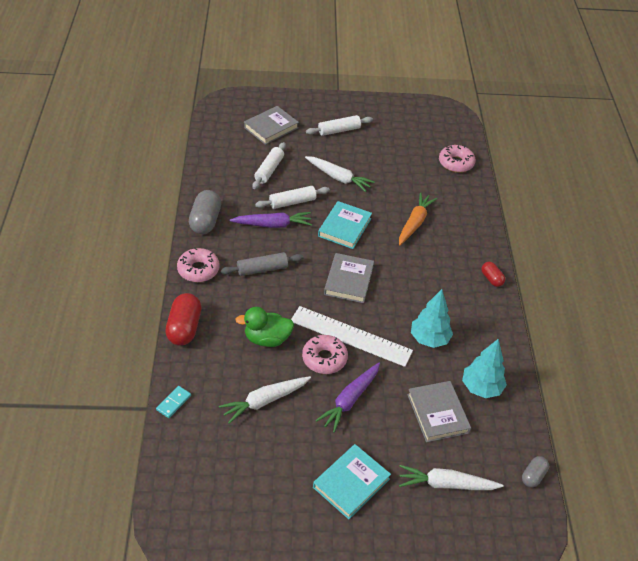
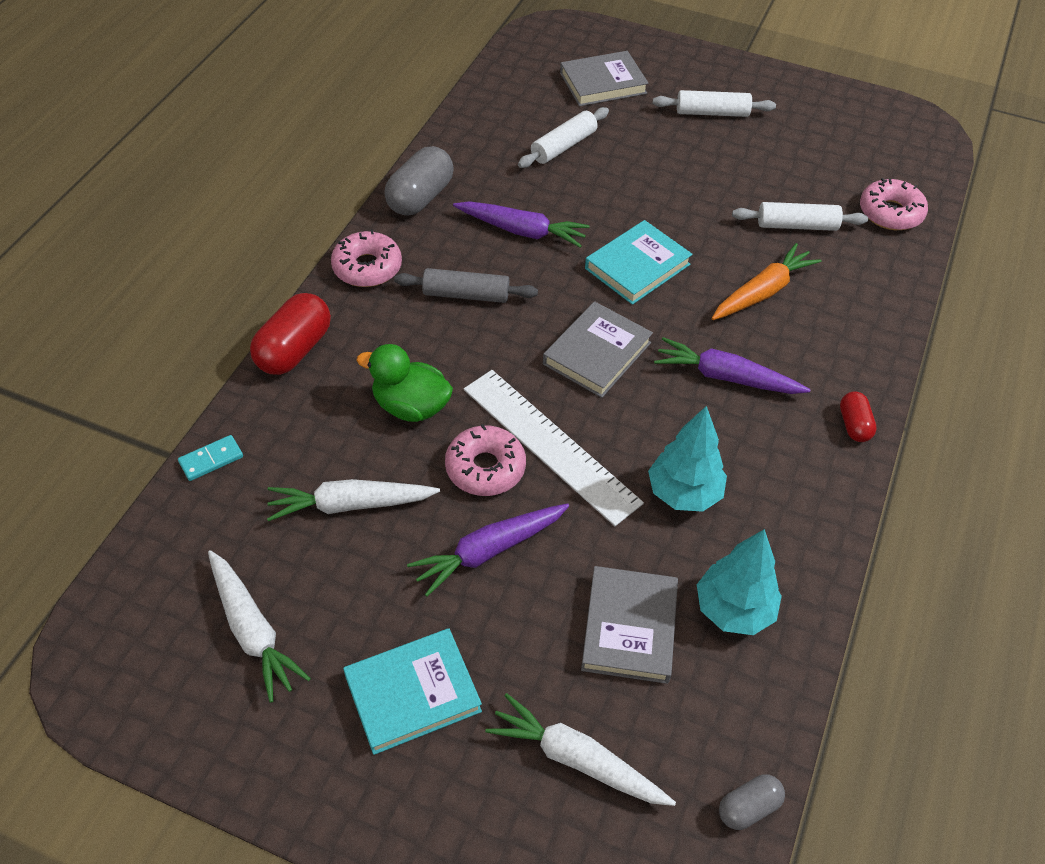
camera: 25 degrees right, 5 degrees up
white rolling pin [255,186,330,209] -> white rolling pin moved to [732,202,868,231]
white carrot [305,156,375,192] -> white carrot moved to [208,550,311,703]
none -> purple carrot [654,337,811,394]

